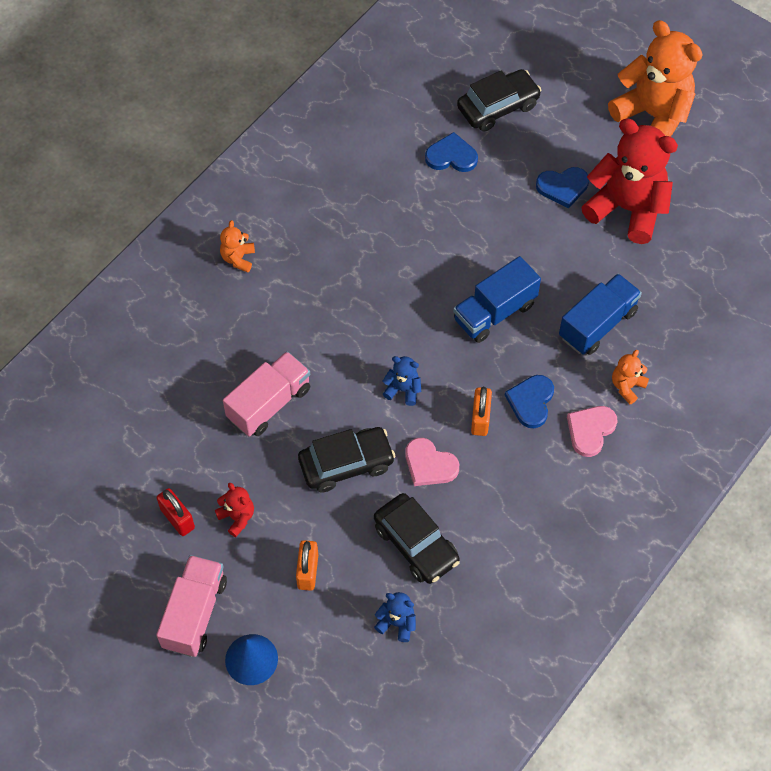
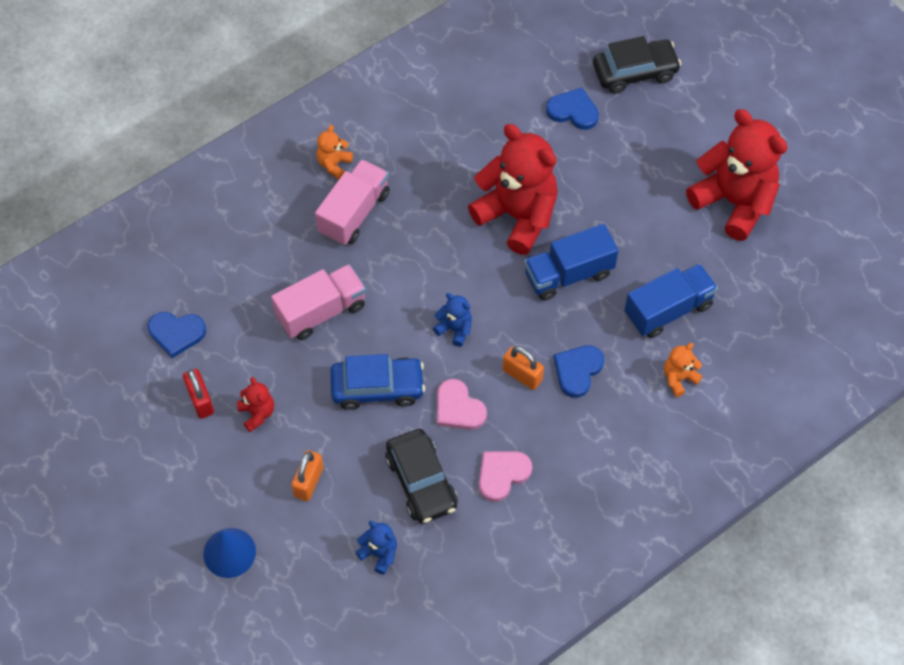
camera: 15 degrees right, 0 degrees up
pink truck [156,555,227,657] -> pink truck moved to [315,159,390,246]
black car [298,427,395,493] -> blue car [330,354,425,410]
orange padlock [471,387,492,436] -> orange padlock turned 75 degrees counterclockwise [503,346,544,390]
blue heart [536,167,589,208] -> blue heart moved to [148,312,206,358]
pink heart [567,406,618,457] -> pink heart moved to [479,451,532,502]
orange teddy bear [608,20,703,137] -> none
none -> red teddy bear [468,124,558,255]

